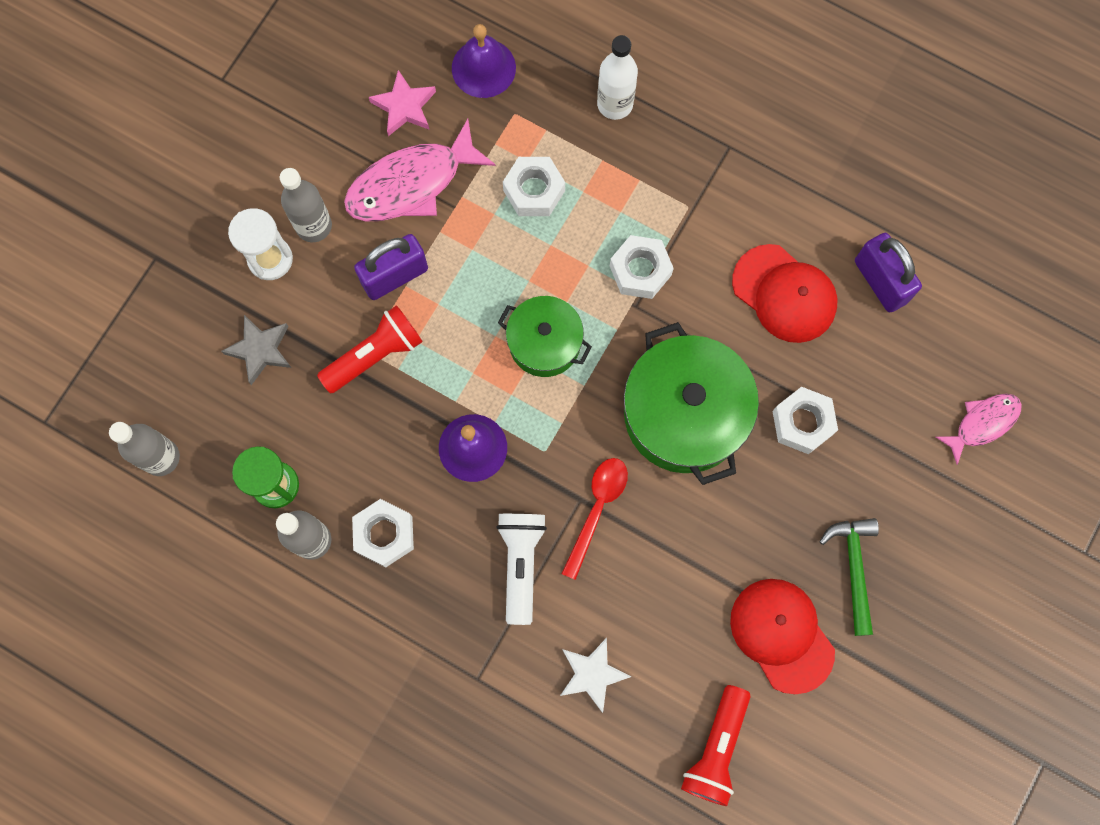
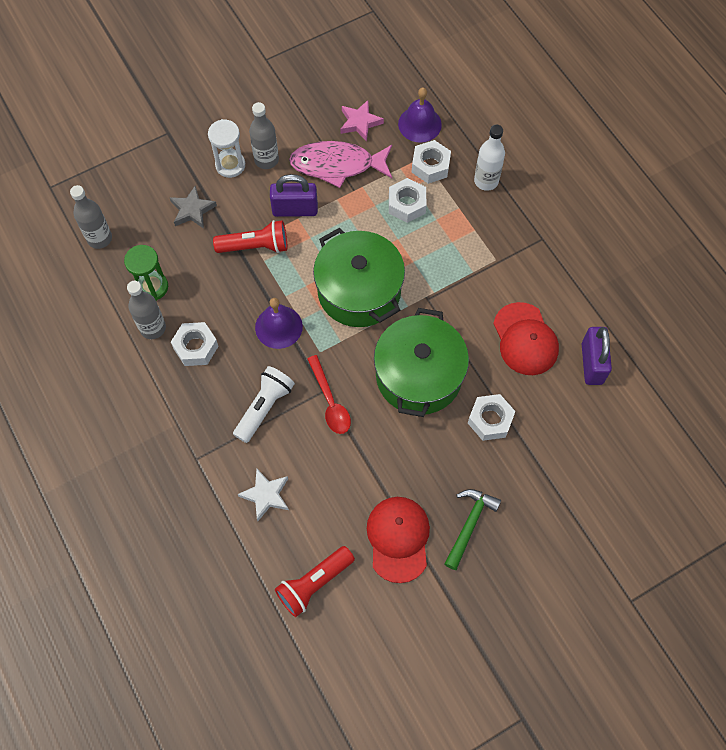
camera: 30 degrees right, 10 degrees down
green pot [498,296,592,377] -> green pot [313,228,405,327], size x1.68
red spoon [562,458,628,580] -> red spoon turned 105 degrees clockwise [307,355,351,434]
white nut [610,235,674,299] -> white nut moved to [411,140,451,184]
pink fish [936,394,1022,465] -> none

